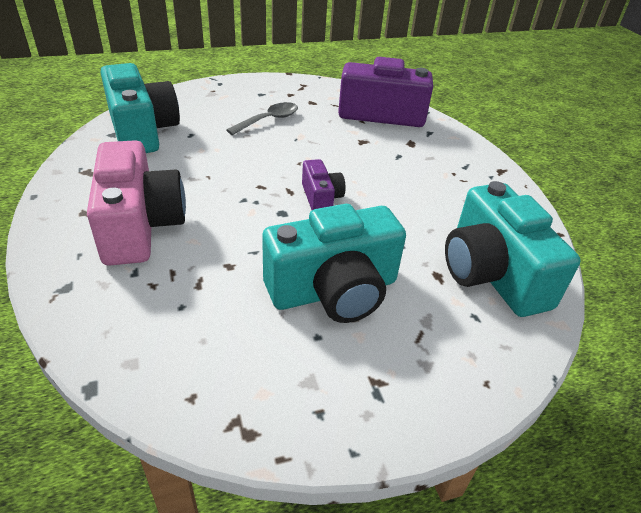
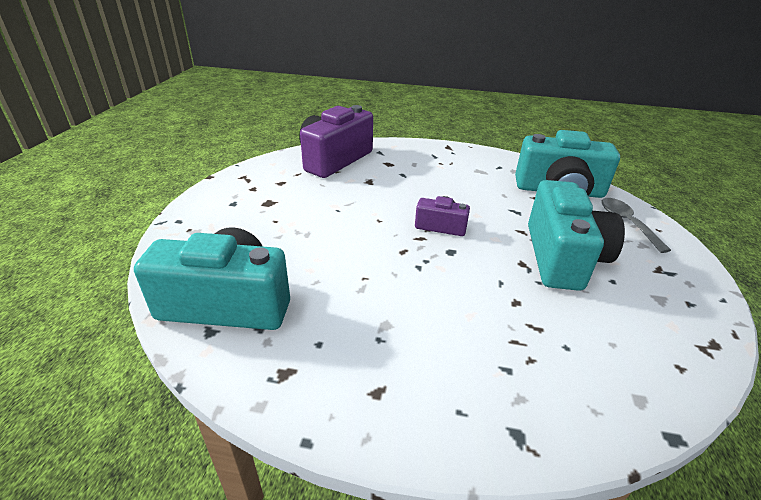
camera: 60 degrees left, 5 degrees down
pink camera [87,140,186,266] -> none
grey spoon [226,102,298,135] -> grey spoon moved to [601,198,671,253]

